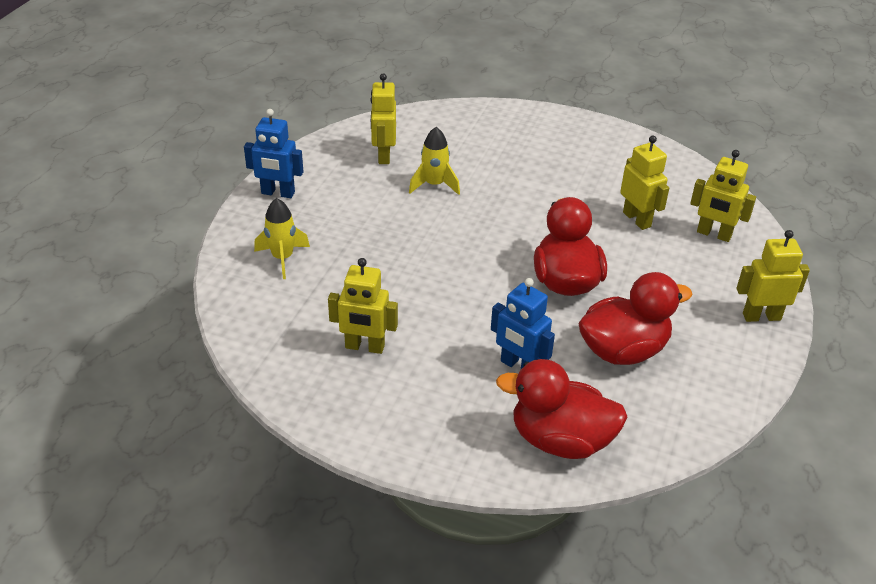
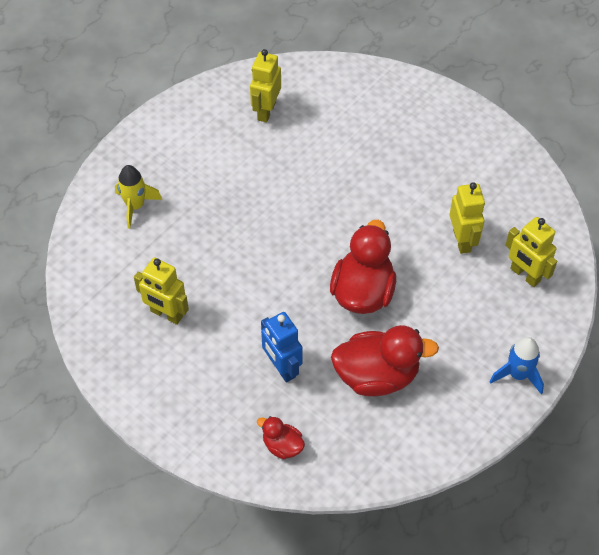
camera: 20 degrees right, 15 degrees up
blue robot [244,109,303,198] -> none
yellow rocket [409,127,460,195] -> none
red duck [496,359,628,459] -> red duck [257,416,305,459], size x0.50
yellow robot [736,230,810,322] -> blue rocket [489,337,544,394]

